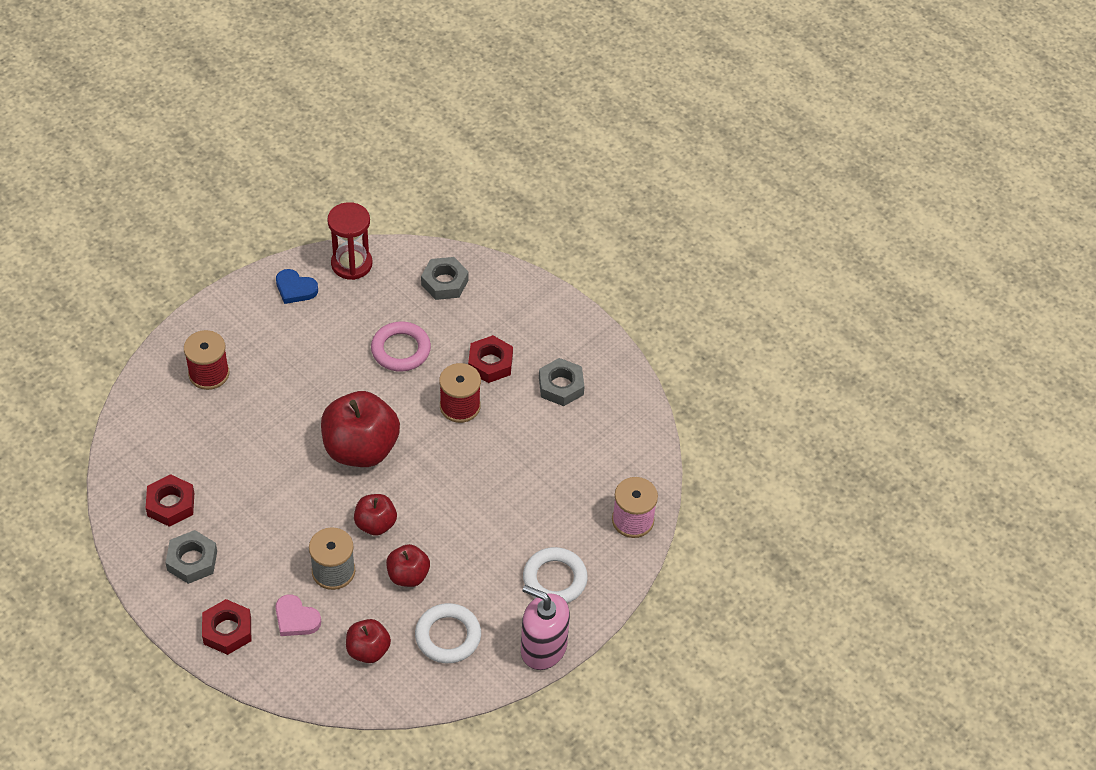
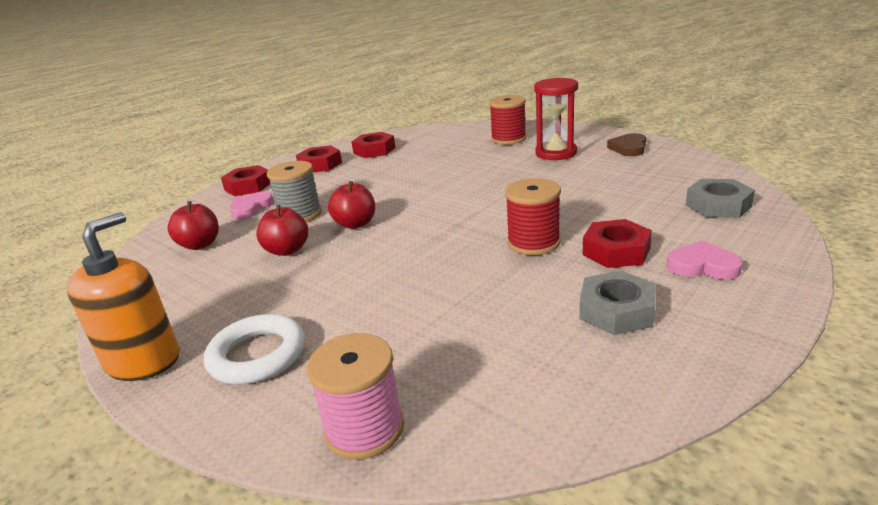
camera: 90 degrees right, 25 degrees down
grey nut [165,530,217,584] -> red nut [296,145,342,173]
blue heart [276,269,318,304] -> brown heart [607,133,646,156]
red apple [321,391,400,467] -> none
red hourglass [327,202,372,280] -> red hourglass moved to [534,78,578,160]
pink ring [371,321,431,372] -> none
white ring [415,603,481,663] -> none
pink soap dispenser [521,585,570,670] -> orange soap dispenser [67,212,180,381]
none -> pink heart [666,240,743,280]

